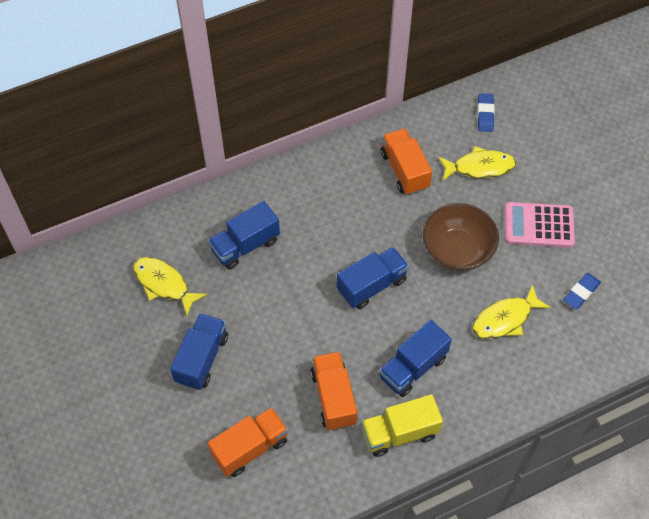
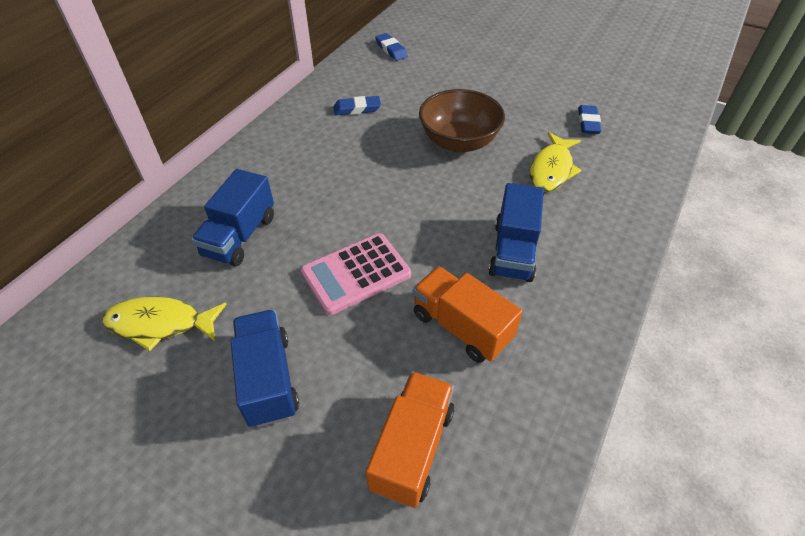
camera: 35 degrees left, 10 degrees down
blue truck [337,247,409,309] -> none
yellow truck [361,394,443,457] -> none
orange truck [381,128,432,195] -> blue eraser [333,96,381,116]
yellow fish [438,146,516,181] -> none
pink calculator [505,202,575,248] -> pink calculator moved to [301,233,411,315]

